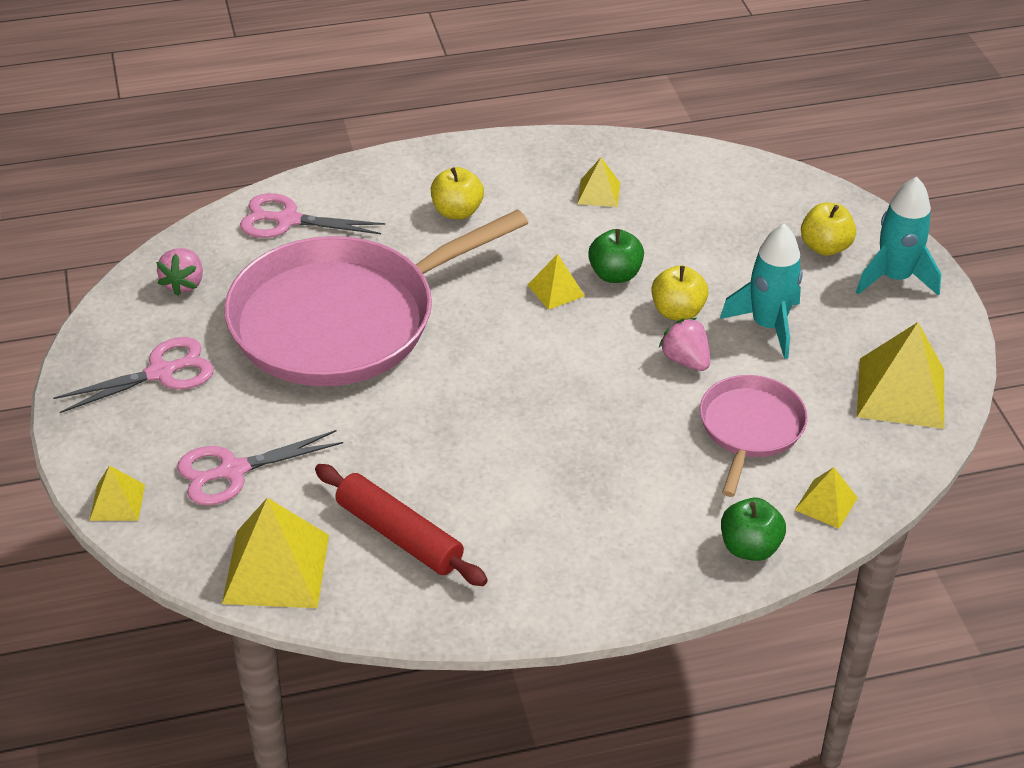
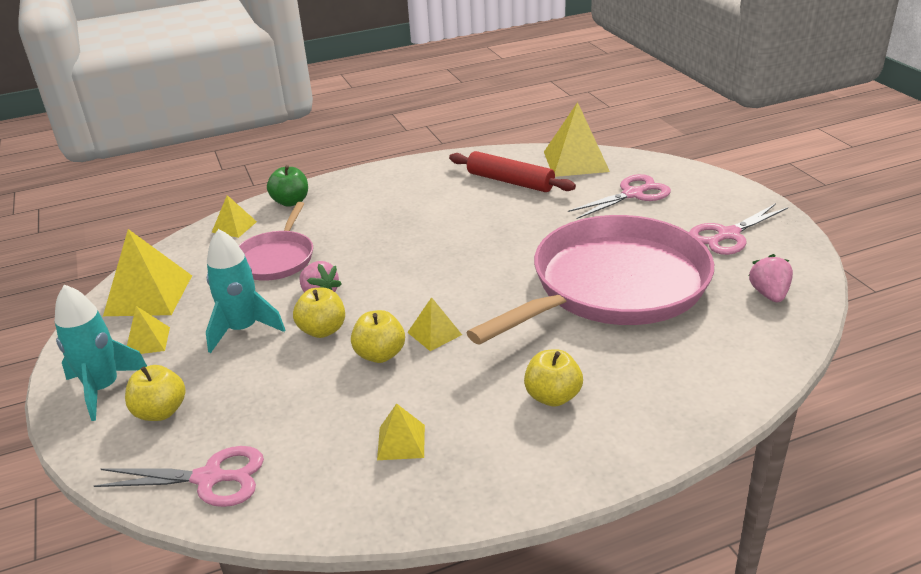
camera: 175 degrees right, 10 degrees down
yellow pyramid [89,465,145,521] -> yellow pyramid moved to [127,306,170,354]
pink scissors [240,193,385,238] -> pink scissors moved to [94,446,264,507]
green apple [588,229,644,283] -> yellow apple [351,310,405,363]

